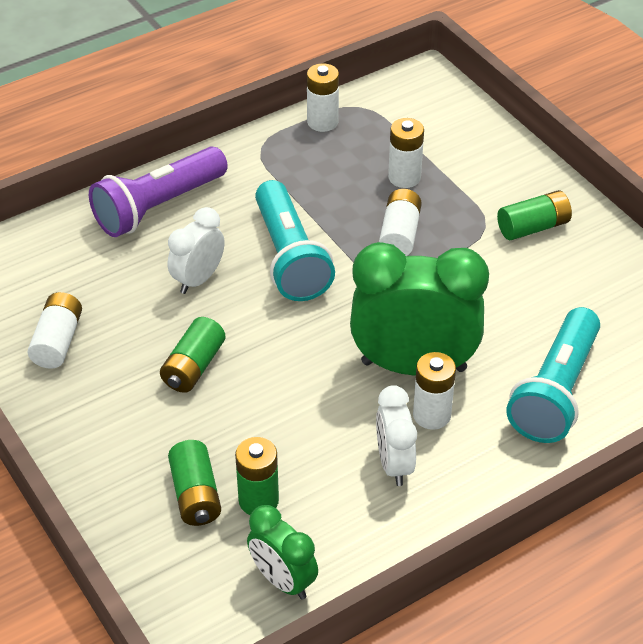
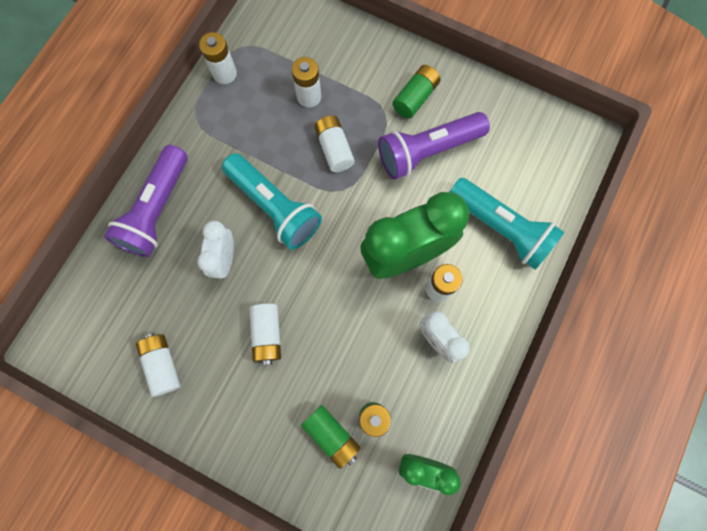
camera: 30 degrees left, 30 degrees up
green battery [160,317,225,393] -> white battery [249,303,281,365]
turquoise flashlight [506,307,600,443] -> turquoise flashlight turned 45 degrees counterclockwise [450,178,564,270]
none -> purple flashlight [378,112,490,180]

